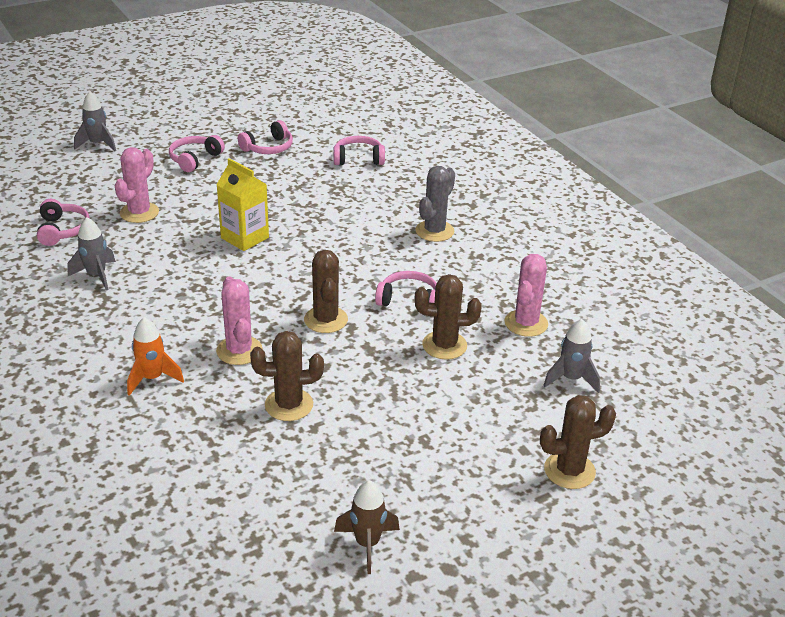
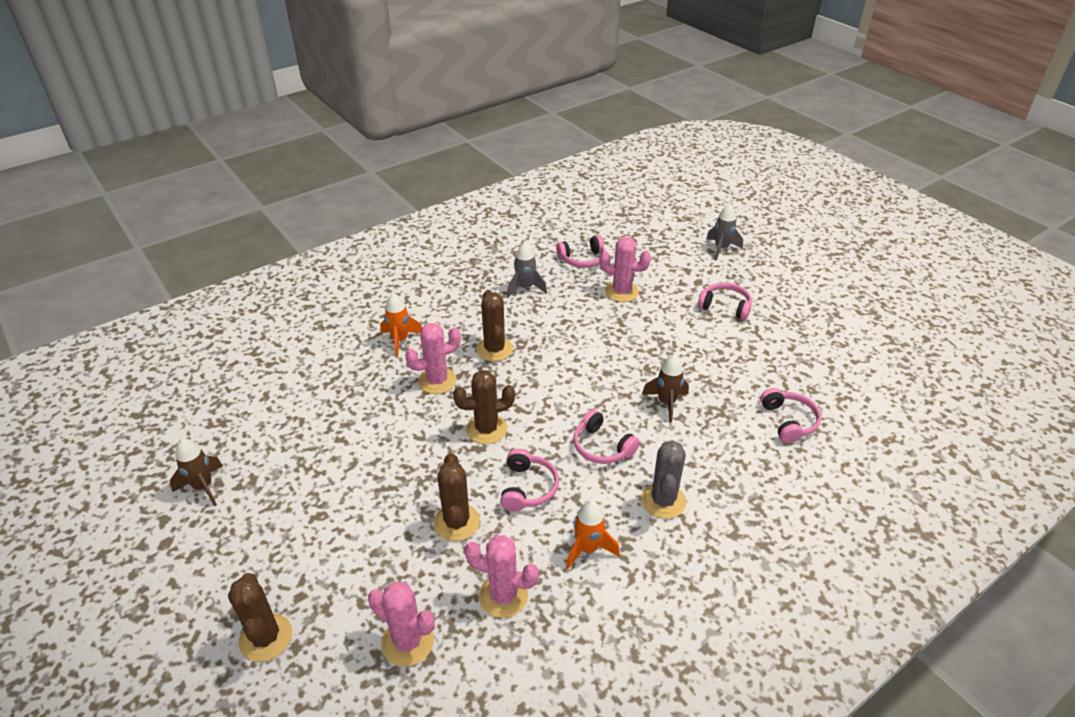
camera: 85 degrees right, 5 degrees up
yellow carton [216,158,269,251] -> none
pink headphones [238,120,293,154] -> pink headphones moved to [573,409,640,464]
brown cactus [250,331,324,421] -> brown cactus moved to [476,290,513,362]
grey cactus [415,166,455,242] -> grey cactus turned 75 degrees clockwise [641,440,686,519]
grey rocket [543,319,600,393] -> pink cactus [368,581,434,666]
none -> orange rocket [566,500,620,570]
none -> brown rocket [642,355,689,423]

